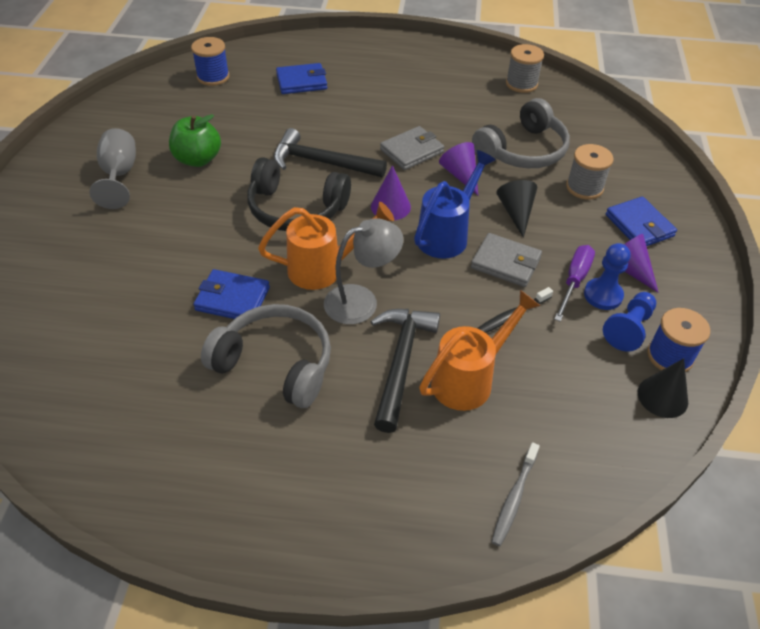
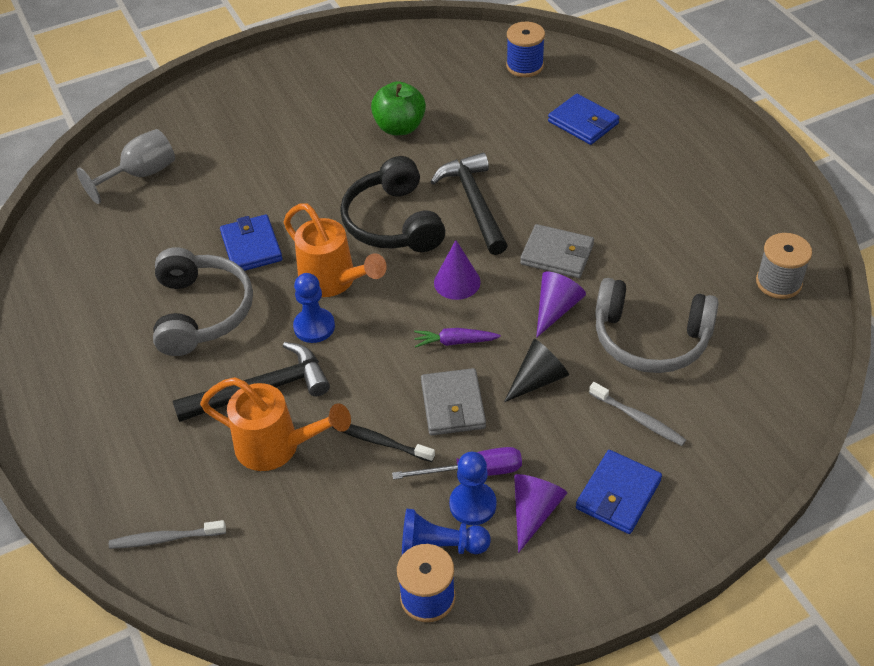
camera: 60 degrees right, 0 degrees up
grey goblet [90,128,136,209] -> grey goblet moved to [77,129,175,204]
grey lamp [324,218,403,324] -> blue pawn [293,273,335,343]
blue watering can [414,150,496,259] -> purple carrot [414,328,501,348]
grey spool [566,144,614,200] -> grey toothbrush [589,382,686,446]
black cone [638,358,688,418] -> none

